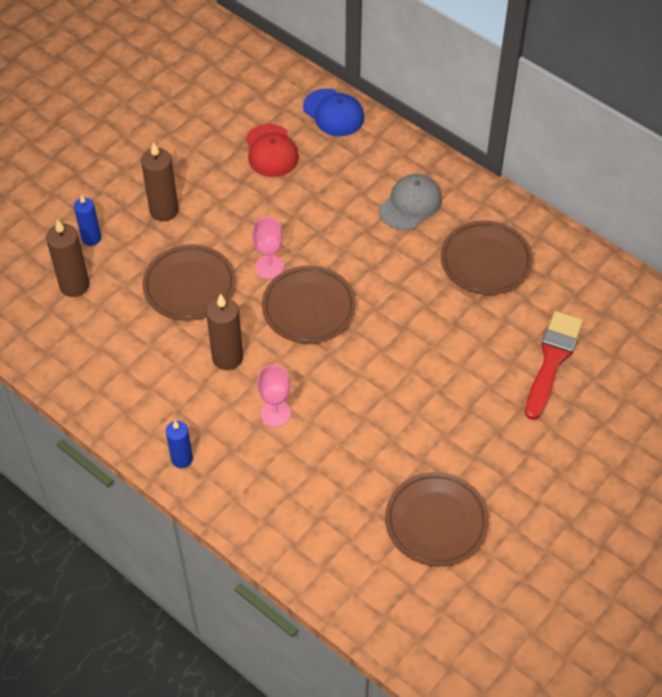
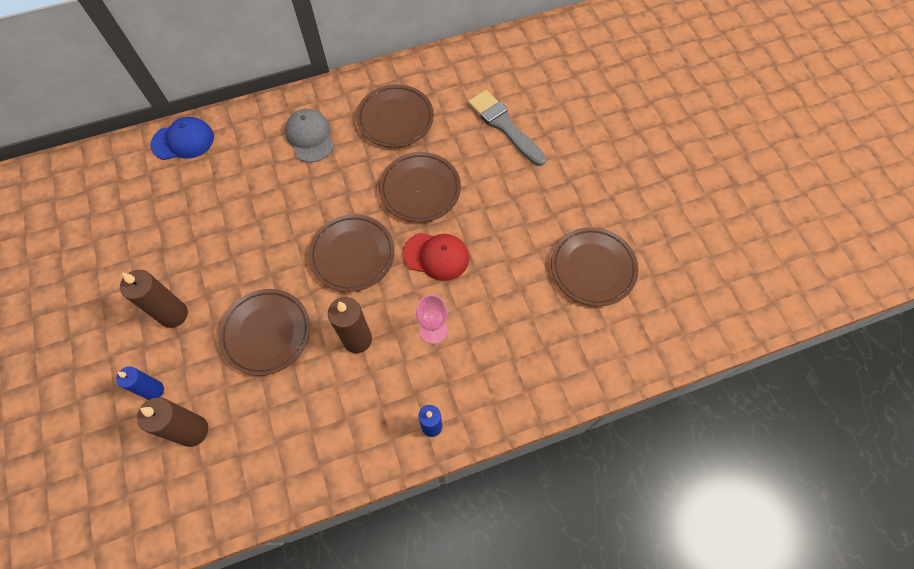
camera: 60 degrees left, 10 degrees up
red cap [246,124,299,177] -> red cap moved to [402,233,469,281]
pink goblet [252,217,284,279] -> none
red brush [525,311,583,420] -> grey brush [468,90,546,166]
none -> brown plate [379,152,461,222]

